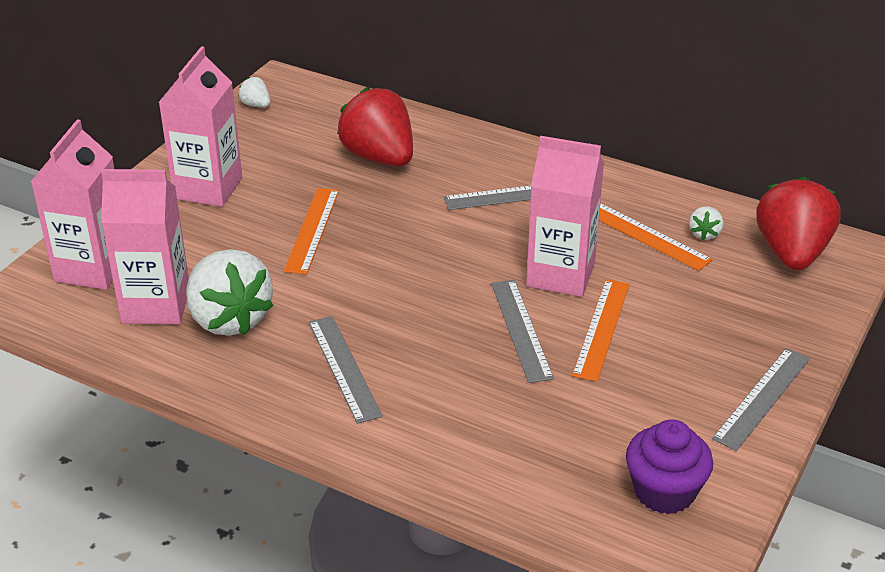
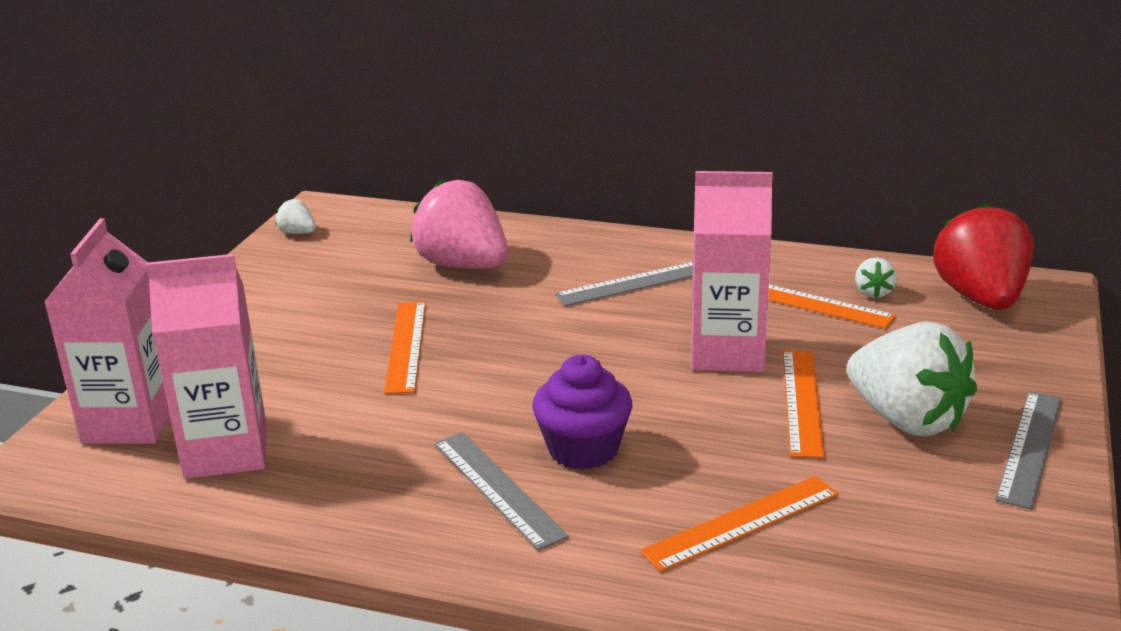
camera: 10 degrees left, 10 degrees down
pink carton [158,46,242,207] -> none
white strawberry [186,249,274,336] -> white strawberry moved to [847,321,977,436]
red strawberry [337,87,413,166] -> pink strawberry [410,179,508,269]
grey ruler [491,280,554,383] -> none
purple cupcake [626,419,713,514] -> purple cupcake moved to [532,355,632,470]
none -> orange ruler [640,476,838,572]

